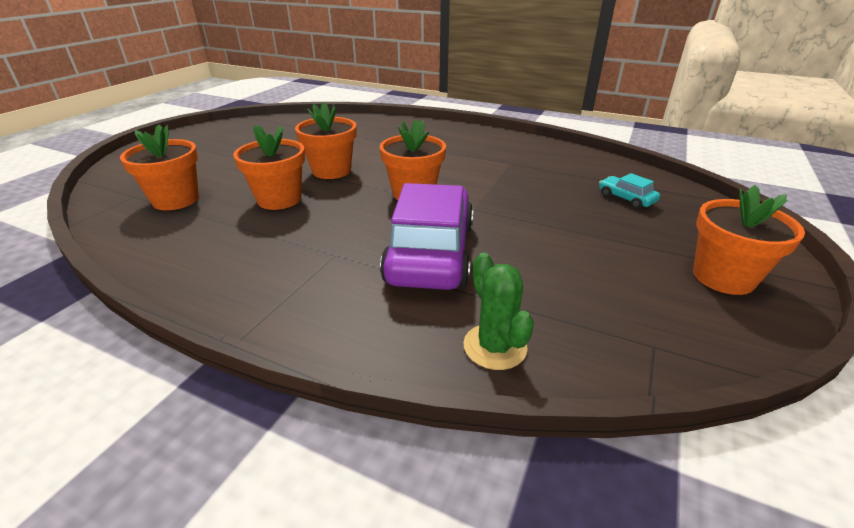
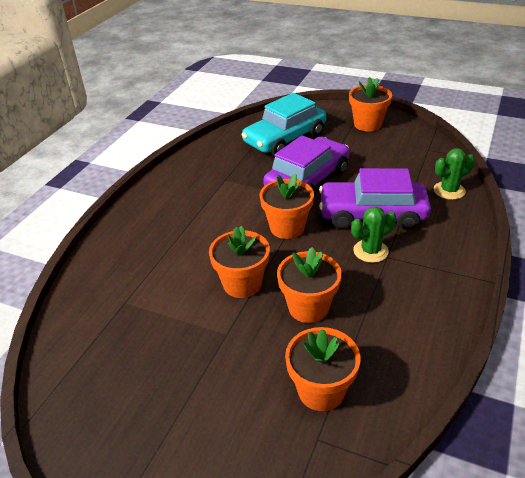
camera: 90 degrees left, 5 degrees up
turquoise car [599,173,660,209] -> turquoise car [241,93,326,155], size x2.37
none -> purple car [263,135,350,191]
none -> green cactus [351,206,396,263]

